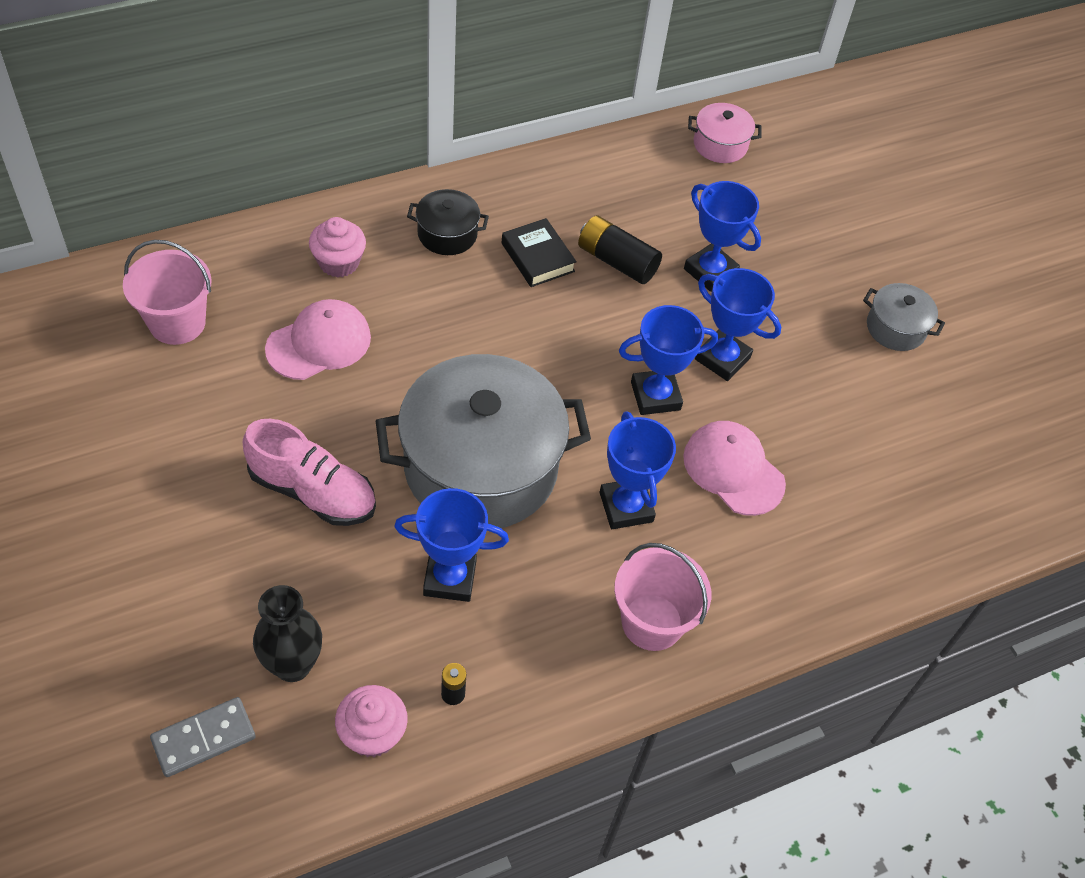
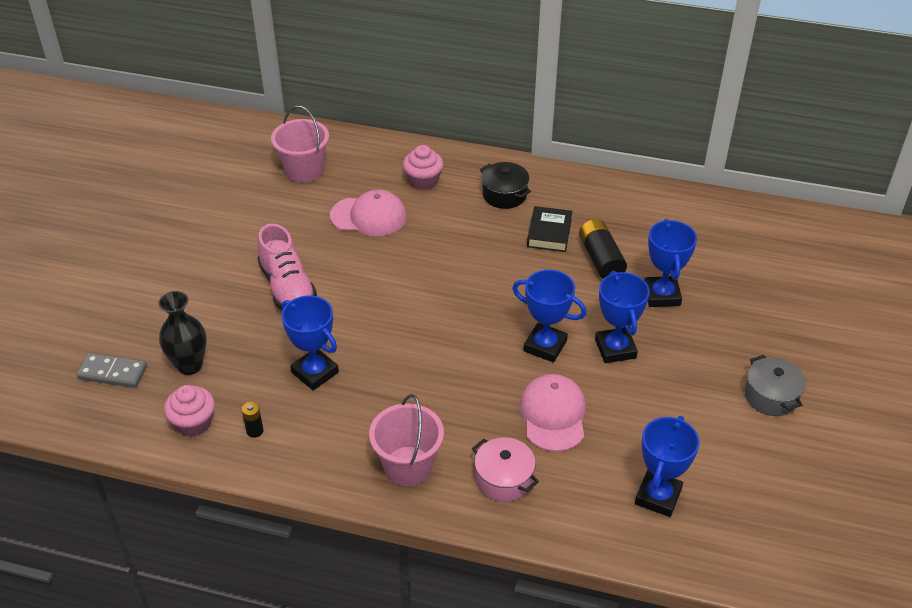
camera: 45 degrees right, 10 degrees down
grey pot [376,354,591,528] -> none
blue trophy [600,411,676,529] -> blue trophy moved to [635,416,700,517]
pink pot [688,103,762,163] -> pink pot moved to [472,437,539,502]

